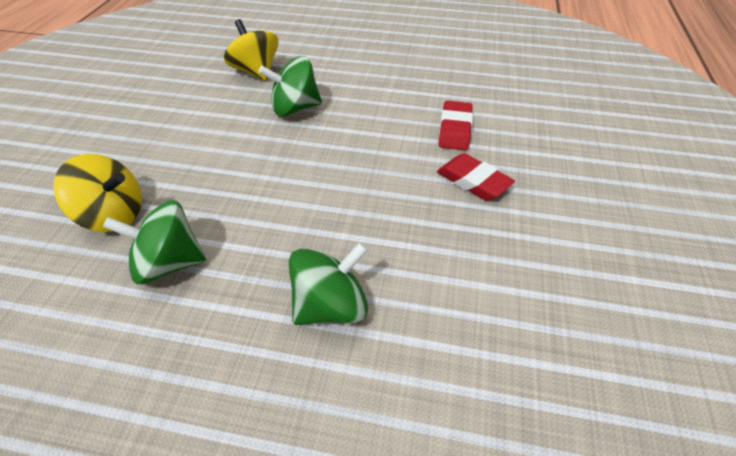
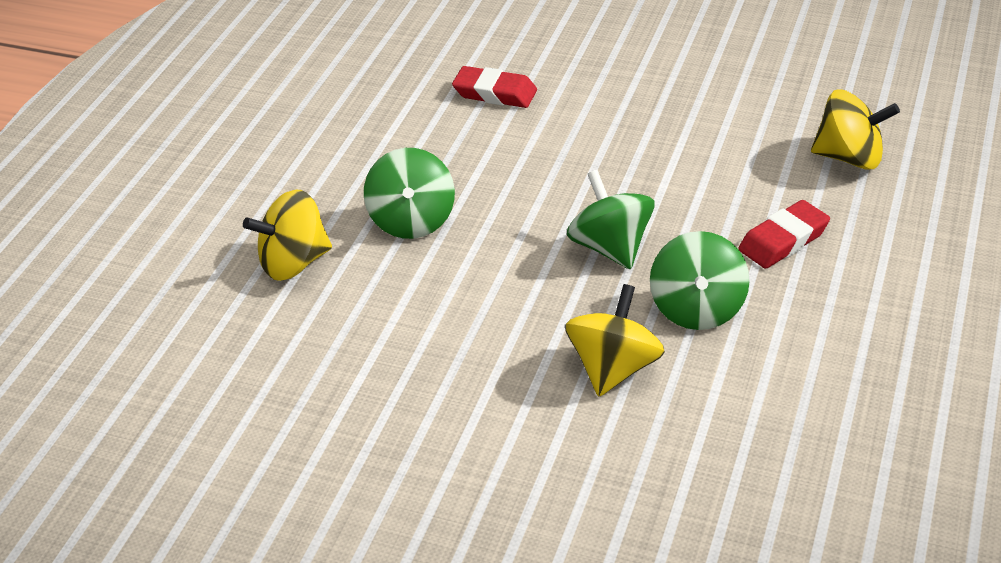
camera: 80 degrees left, 5 degrees down
green spinning top [289,242,368,325] -> green spinning top moved to [567,170,654,269]
red eraser [437,153,515,201] -> red eraser moved to [739,200,830,269]
none -> yellow spinning top [811,90,900,170]

